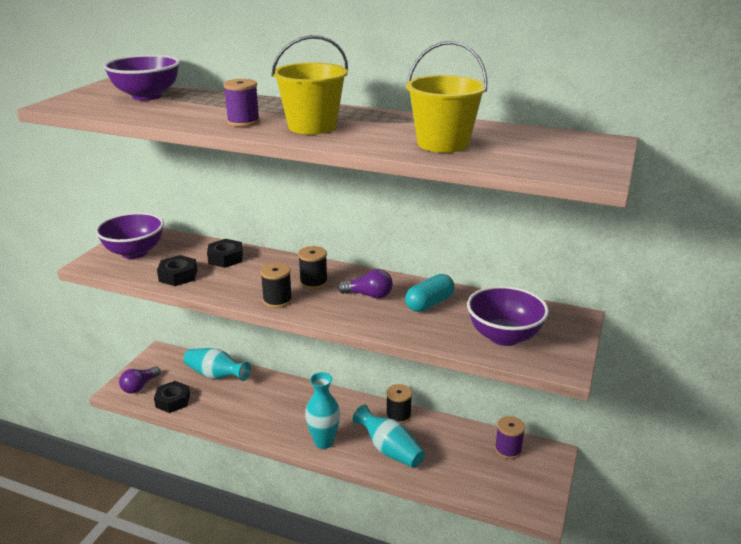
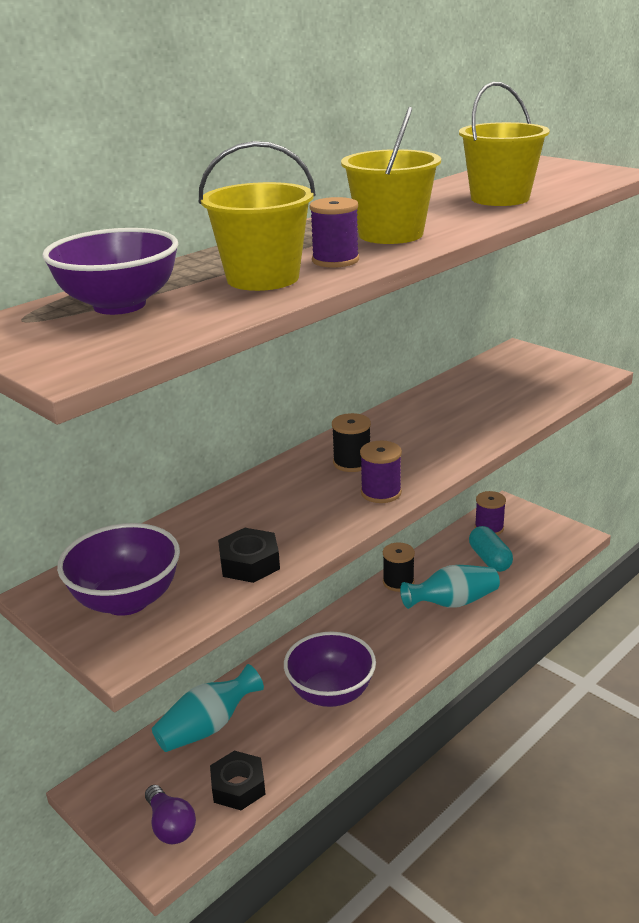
camera: 65 degrees left, 0 degrees up
black nut [207,239,243,268] -> none
black spool [260,263,292,308] -> purple spool [360,441,402,503]
turquoise vase [305,372,340,449] -> none
purple light bulb [338,269,393,299] -> none
turquoise capsule [405,274,455,312] -> turquoise capsule moved to [469,526,513,572]
purple bowl [467,286,549,346] -> purple bowl moved to [284,632,376,707]
none -> yellow bucket [199,141,316,291]

